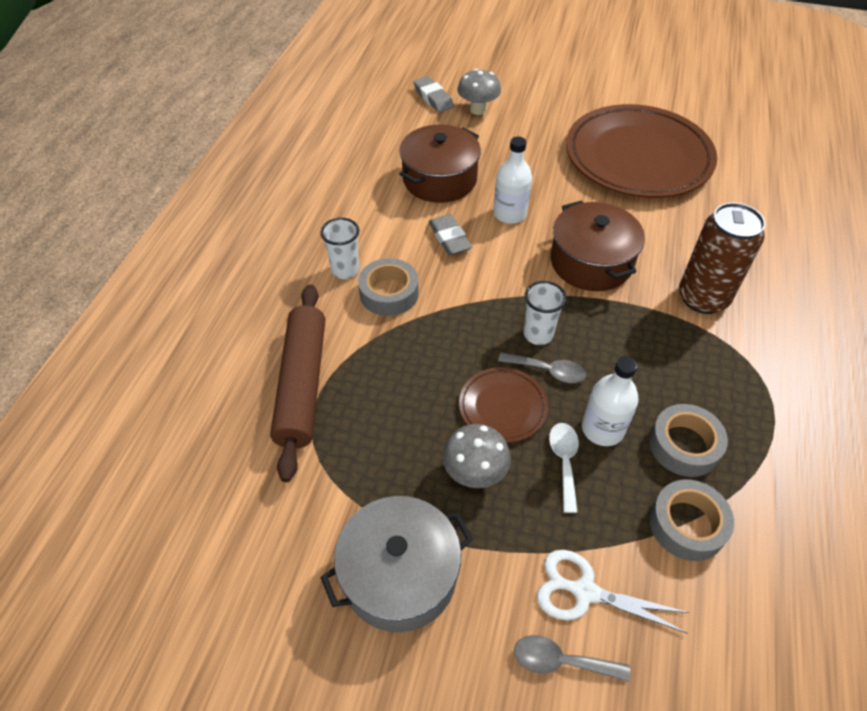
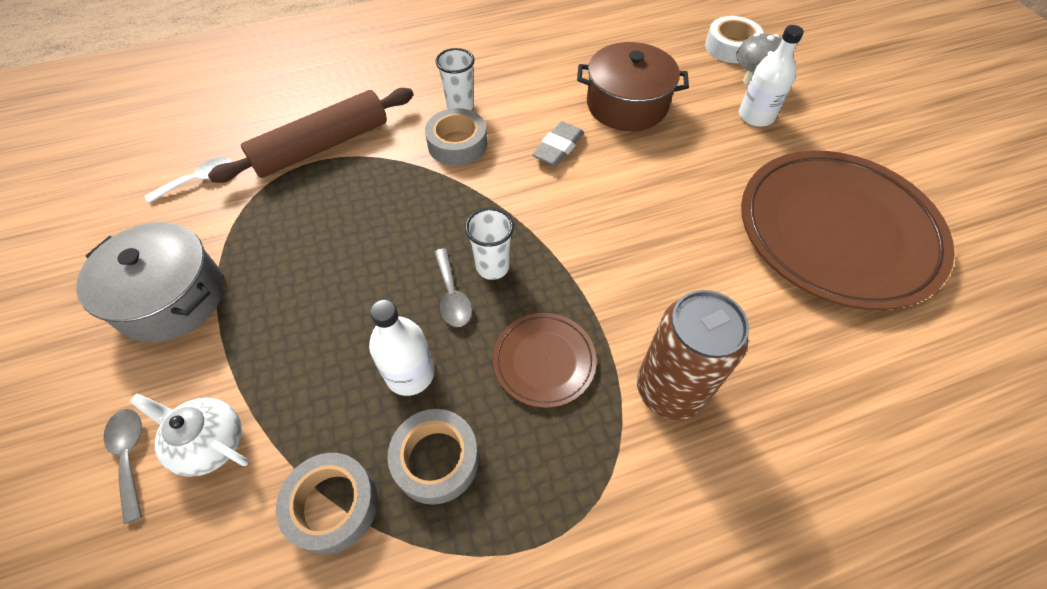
camera: 55 degrees right, 5 degrees up
grey eraser [413,76,454,113] -> white tape [705,16,764,63]
grey mushroom [443,424,511,488] -> none
brown plate [459,367,548,443] -> brown plate moved to [493,313,597,408]
white bottle [493,137,532,224] -> white bottle moved to [739,25,804,127]
white scissors [537,550,690,634] -> white teapot [129,393,249,477]
white spoon [549,423,579,513] -> white spoon moved to [145,157,231,203]
brown pot [551,200,645,291] -> none

